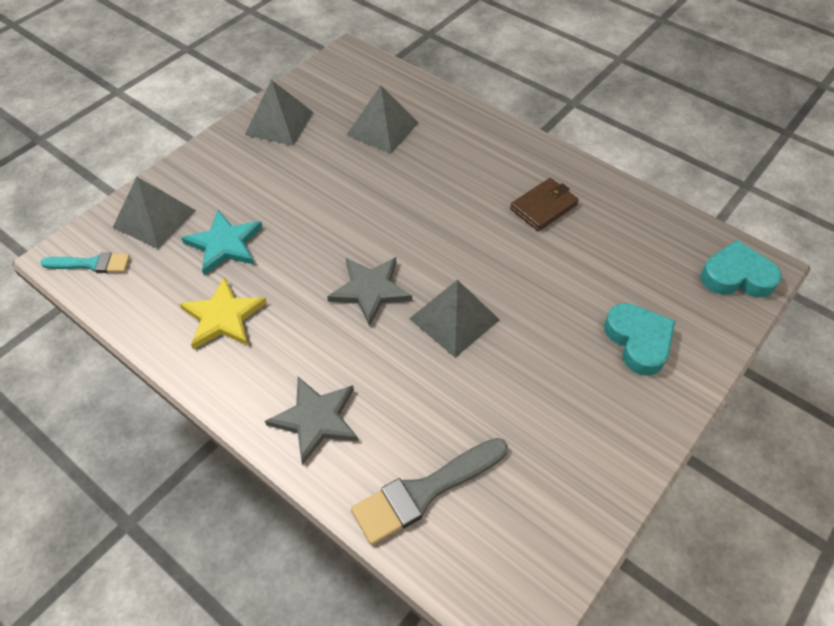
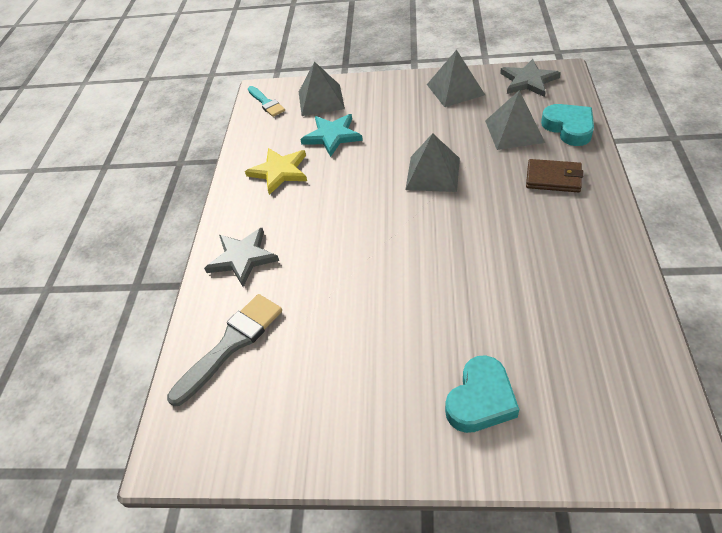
camera: 60 degrees right, 5 degrees down
grey star [327,257,412,327] -> grey star moved to [500,59,561,97]
grey brush [351,438,508,545] -> grey brush turned 105 degrees clockwise [167,294,282,406]
grey pyramid [409,280,500,358] -> grey pyramid moved to [405,133,460,192]
brown wallet [510,178,579,231] -> brown wallet moved to [526,159,584,193]
turquoise heart [701,240,782,297] -> turquoise heart moved to [541,104,594,146]

